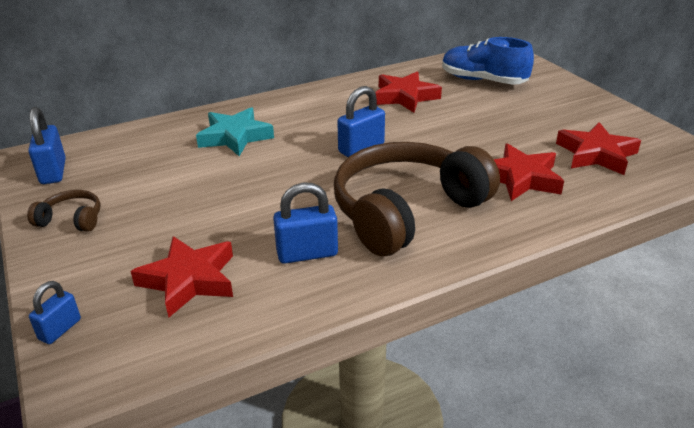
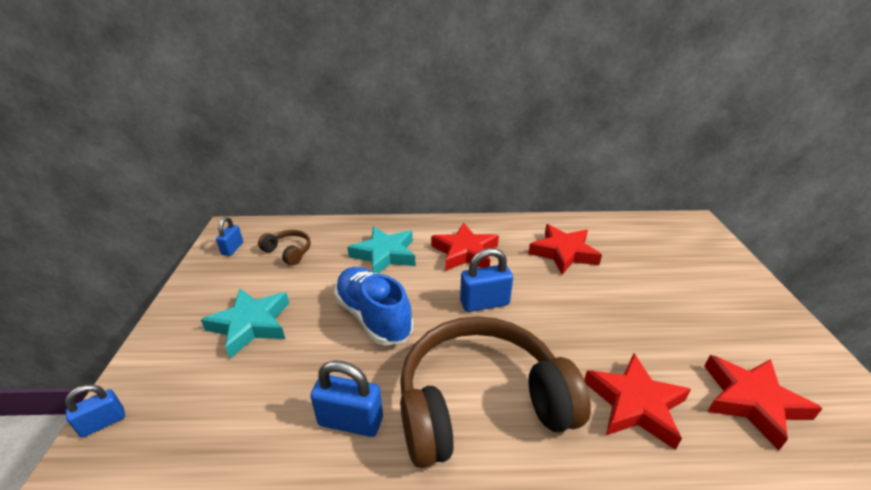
camera: 25 degrees right, 0 degrees up
brown headphones [27,190,101,232] -> brown headphones moved to [258,230,311,265]
blue padlock [28,107,66,184] -> blue padlock [216,217,243,256], size x0.63
red star [130,236,233,318] -> red star moved to [431,223,499,271]
blue shoe [442,37,534,85] -> blue shoe moved to [334,267,413,346]
none -> turquoise star [201,289,289,358]

